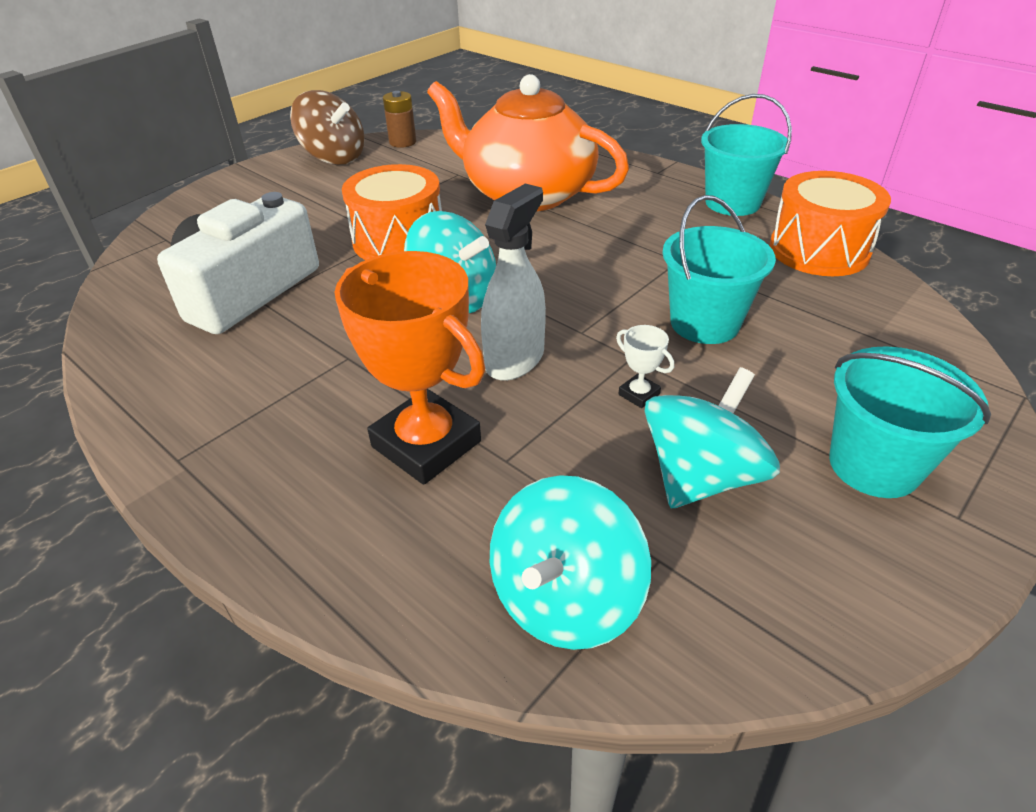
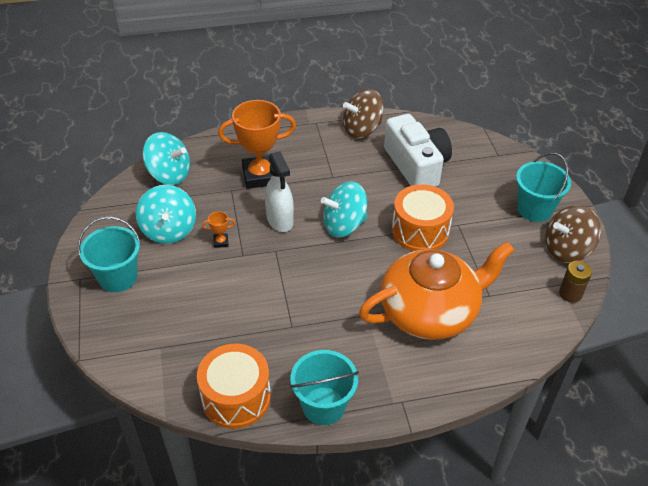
camera: 125 degrees right, 5 degrees up
turquoise spinning top [490,475,651,650] -> turquoise spinning top turned 135 degrees clockwise [143,132,190,185]
white trophy [616,325,674,408] -> orange trophy [202,211,235,248]
turquoise bucket [662,195,776,344] -> turquoise bucket moved to [516,153,571,222]
none -> brown spinning top [343,89,384,139]

